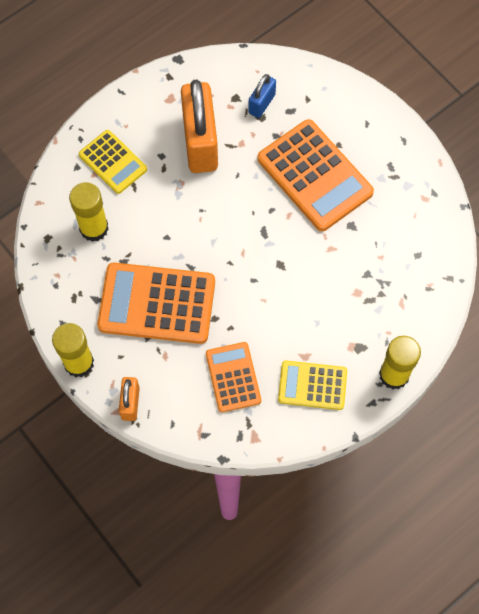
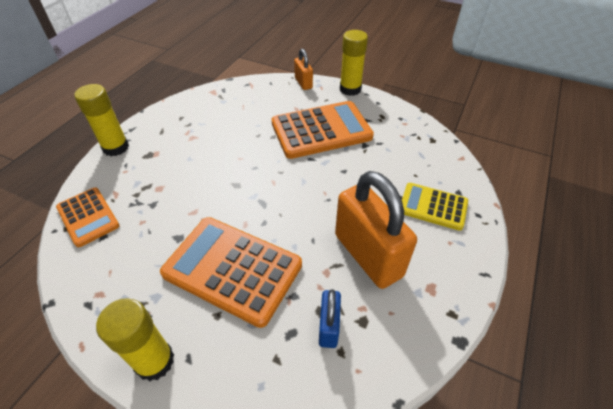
camera: 155 degrees right, 20 degrees down
yellow glue stick [69,182,109,242] -> yellow glue stick moved to [96,298,174,381]
orange calculator [206,342,261,412] -> orange calculator moved to [56,187,120,247]
yellow calculator [278,361,347,410] -> none

